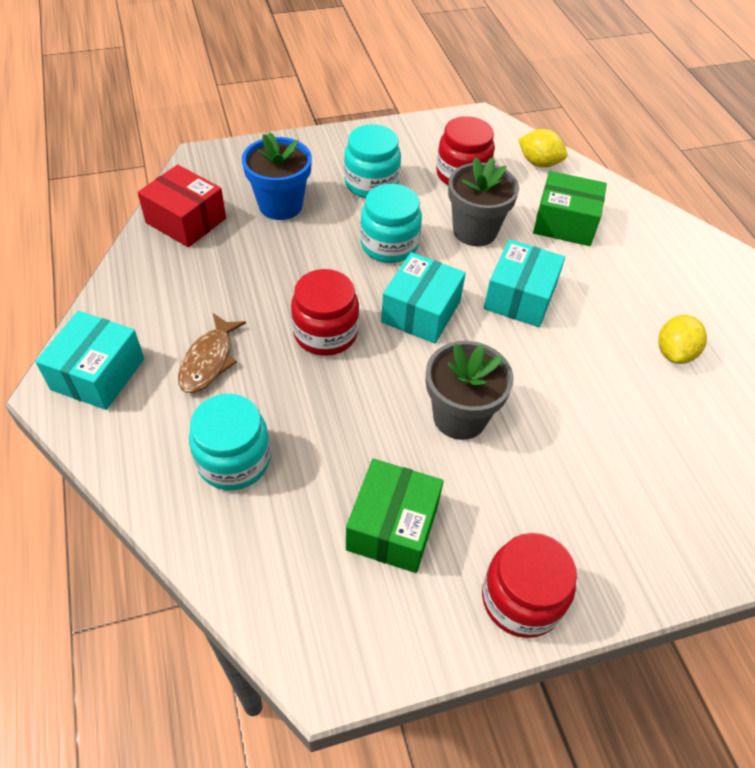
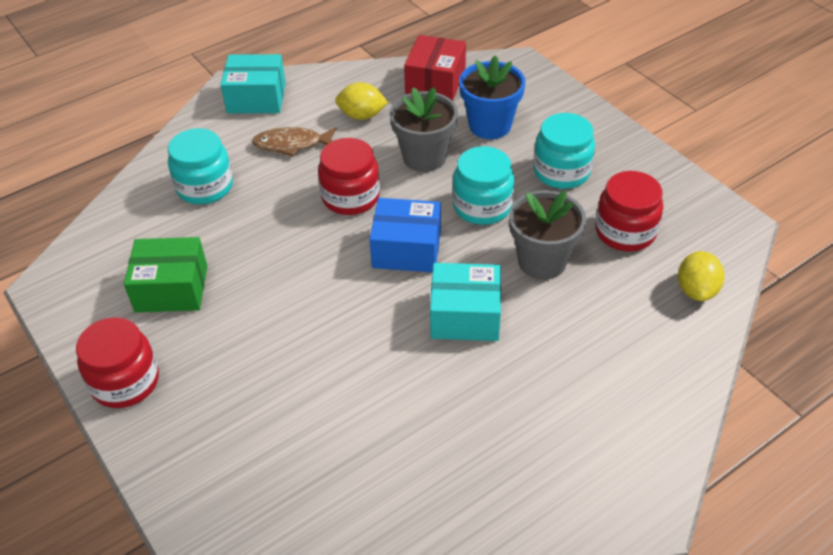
camera: 75 degrees right, 5 degrees down
turquoise box [381,252,466,344] -> blue box [369,198,441,273]
grey flower pot [426,341,514,440] -> grey flower pot moved to [390,87,458,172]
green box [533,171,607,246] -> none
yellow lemon [658,315,707,364] -> yellow lemon moved to [335,82,388,120]

